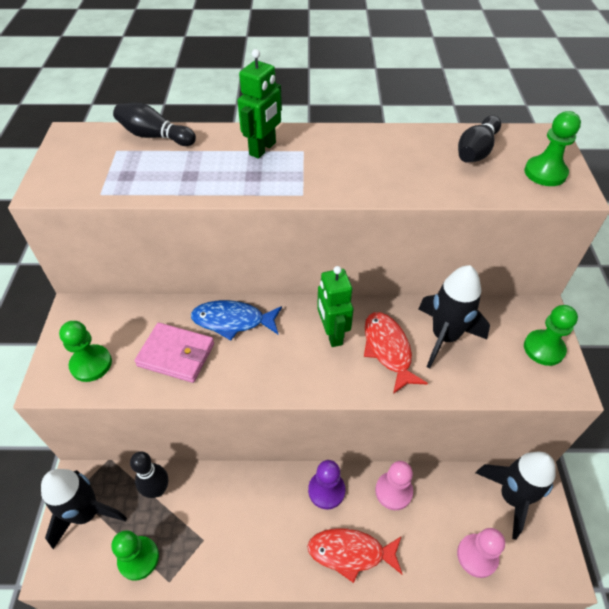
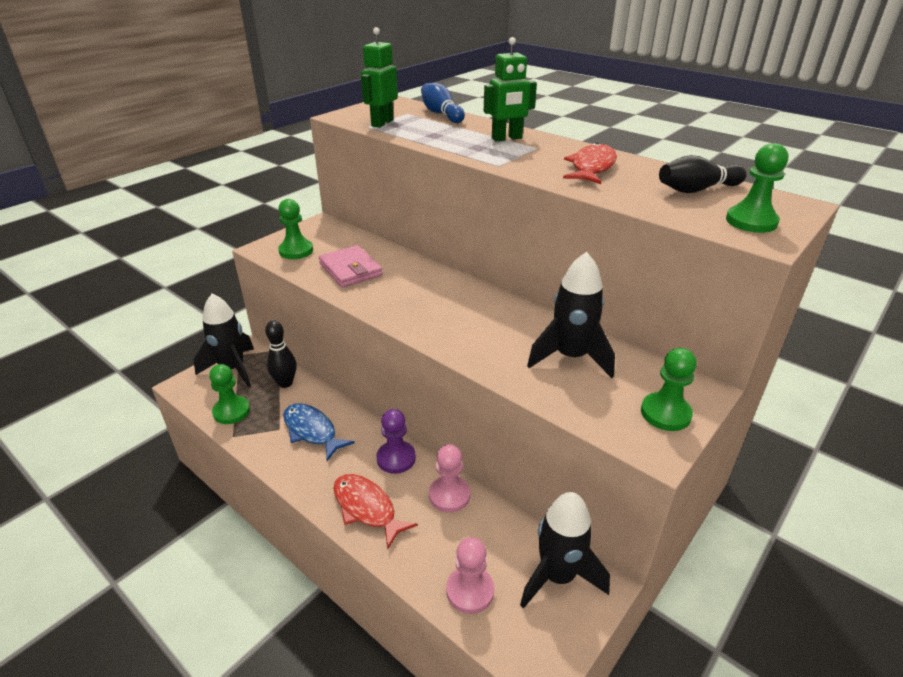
camera: 40 degrees right, 15 degrees down
black bowling pin [113,103,196,146] -> blue bowling pin [421,83,465,123]
blue fish [191,300,282,340] -> blue fish moved to [283,403,355,461]
green robot [317,266,354,347] -> green robot moved to [361,27,398,128]
red fish [364,312,428,394] -> red fish moved to [563,142,617,184]

